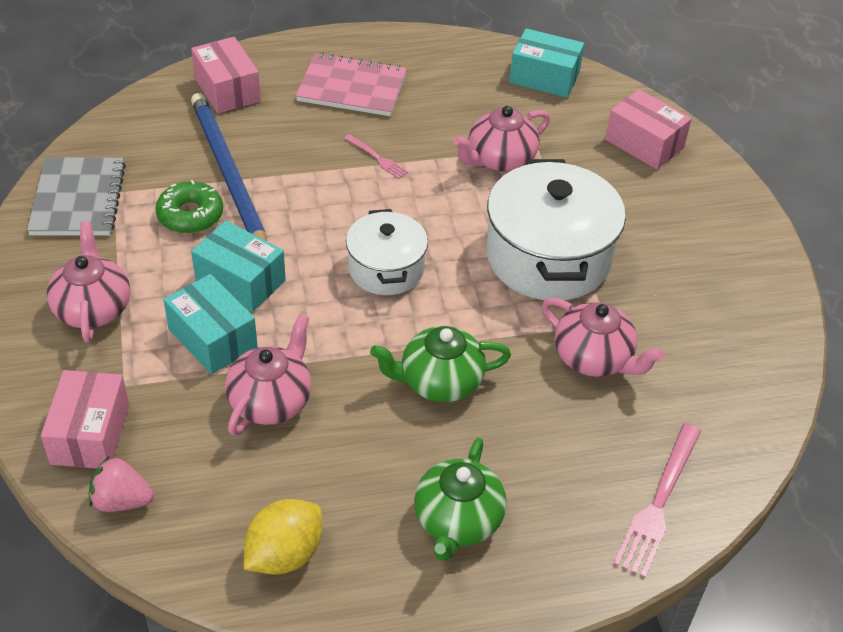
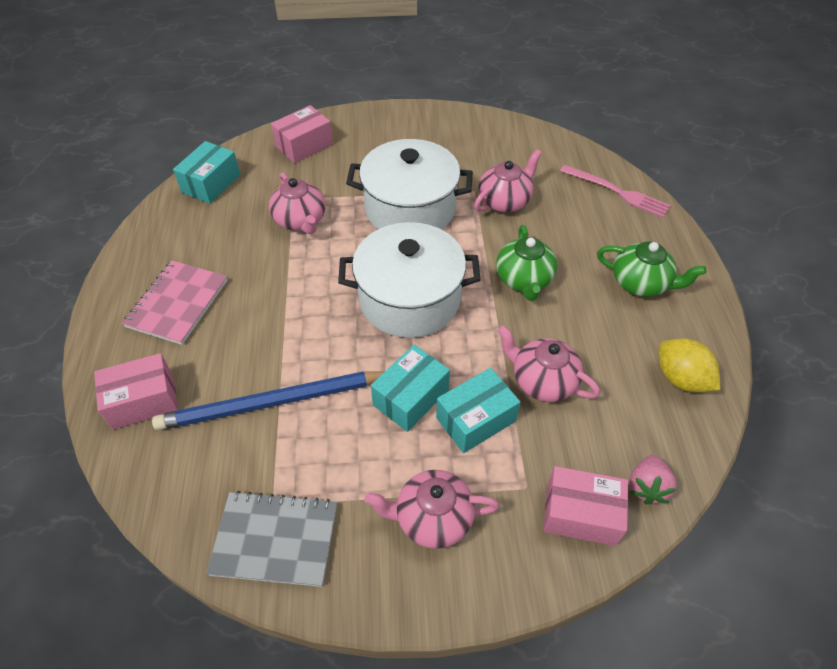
camera: 80 degrees left, 5 degrees up
green donut [155,180,223,233] -> none
pink fork [344,134,408,179] -> none
white pot [346,209,428,295] -> white pot [338,222,481,338], size x1.68

